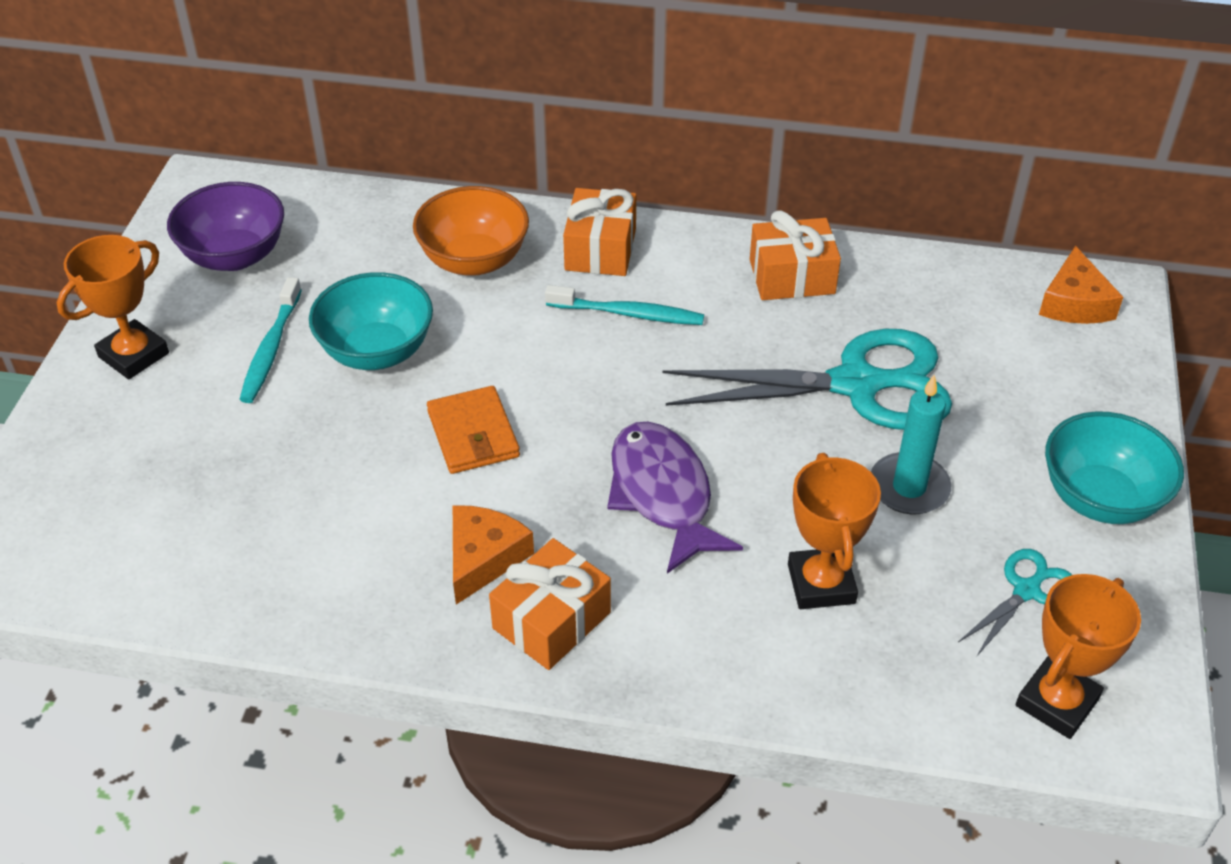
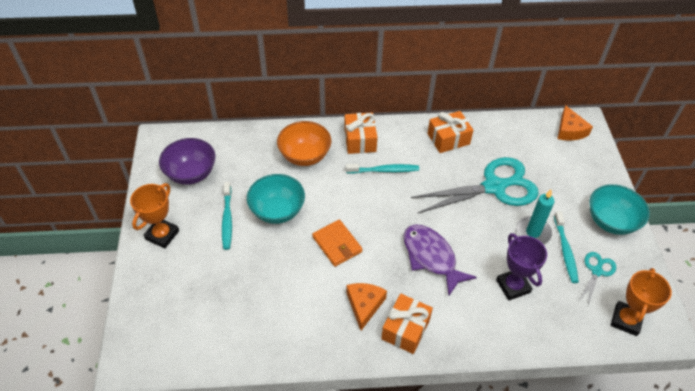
camera: 15 degrees left, 5 degrees up
orange trophy [788,453,881,609] -> purple trophy [496,233,547,301]
none -> turquoise toothbrush [554,211,579,283]

